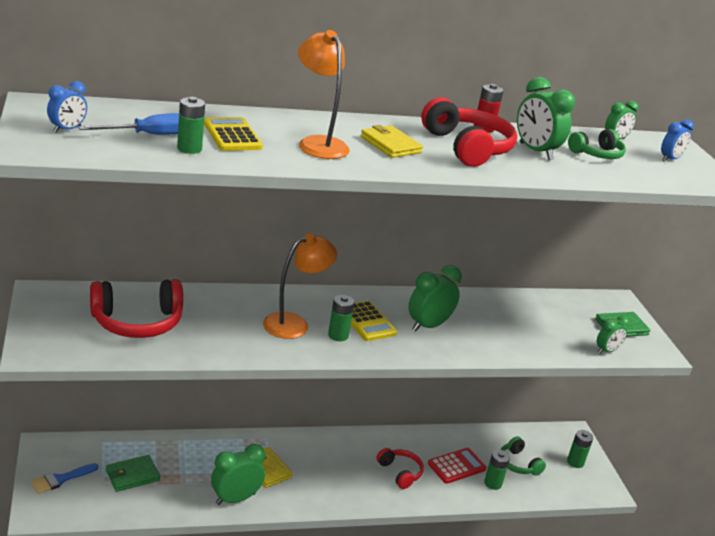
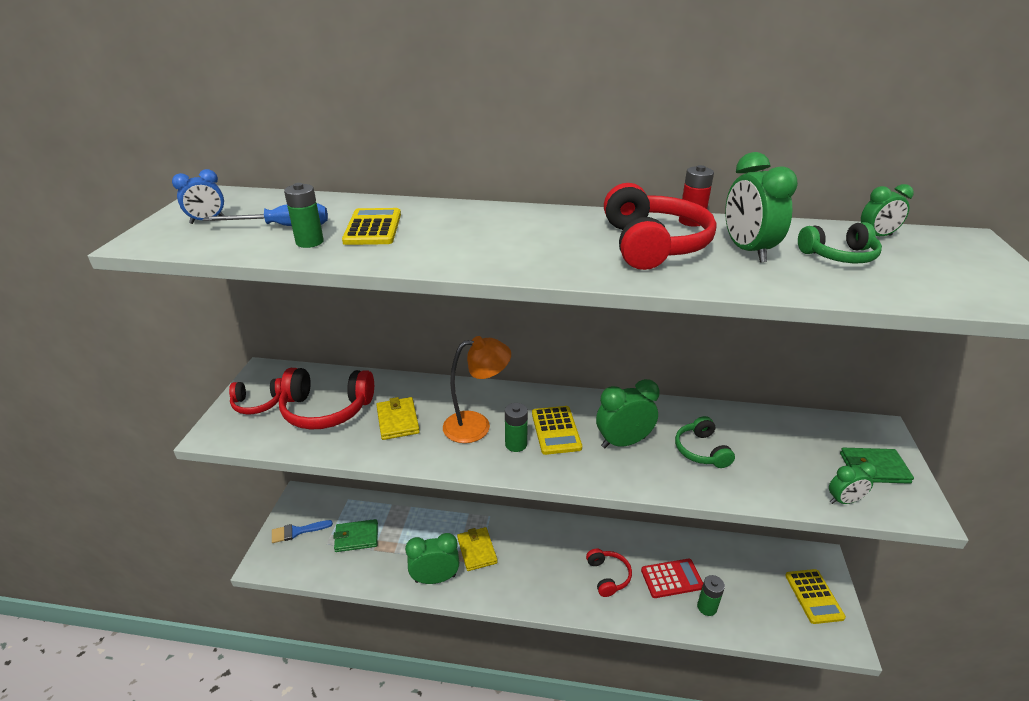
camera: 25 degrees right, 5 degrees up
orange lamp [298,30,350,159] -> none
yellow wallet [361,125,423,158] -> yellow wallet moved to [376,397,420,440]
green headphones [501,436,546,476] -> green headphones moved to [675,416,735,468]
green battery [567,430,593,468] -> yellow calculator [785,569,846,624]
blue clock [661,119,694,162] -> none
none -> red headphones [229,378,282,414]

